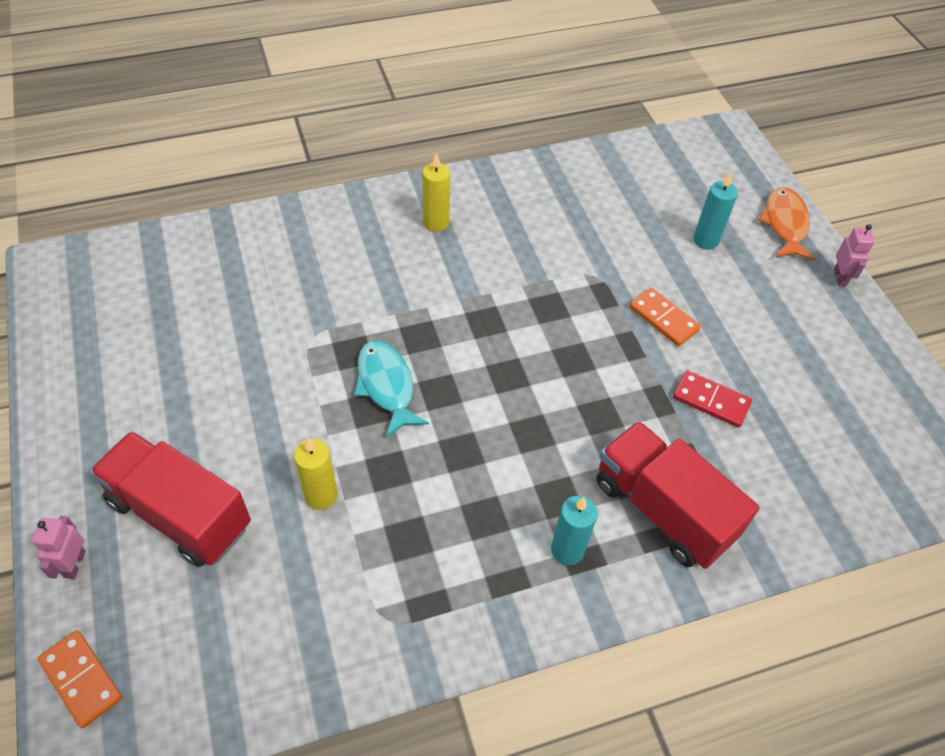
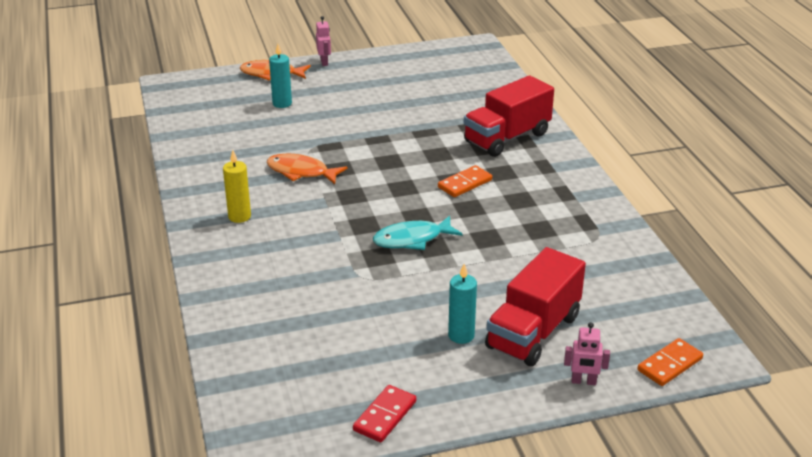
camera: 85 degrees left, 20 degrees down
yellow candle [294,438,338,510] -> none
turquoise candle [551,496,598,565] -> turquoise candle moved to [448,264,477,344]
orange domino [629,288,701,346] -> orange domino moved to [438,165,492,197]
red domino [673,370,752,428] -> red domino moved to [353,385,416,442]
pink robot [834,224,875,286] -> pink robot turned 75 degrees clockwise [316,16,331,66]
none -> orange fish [267,153,348,184]

